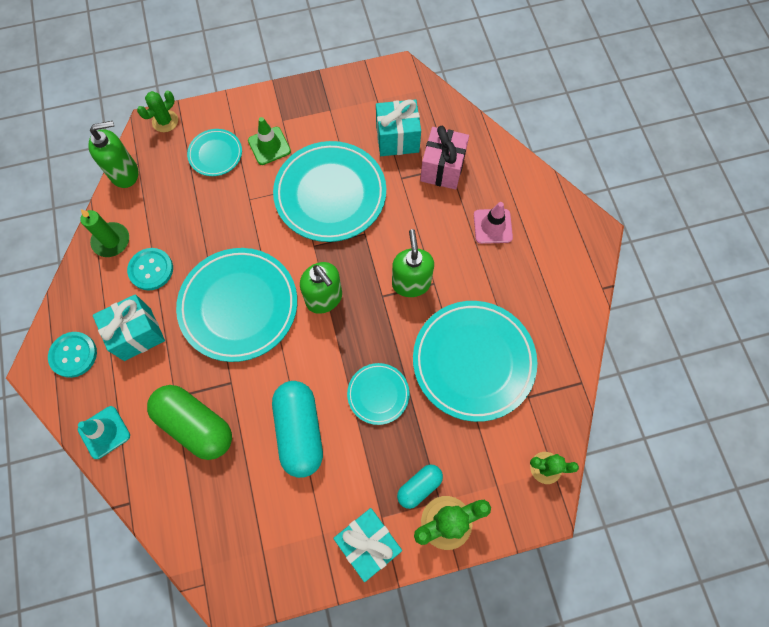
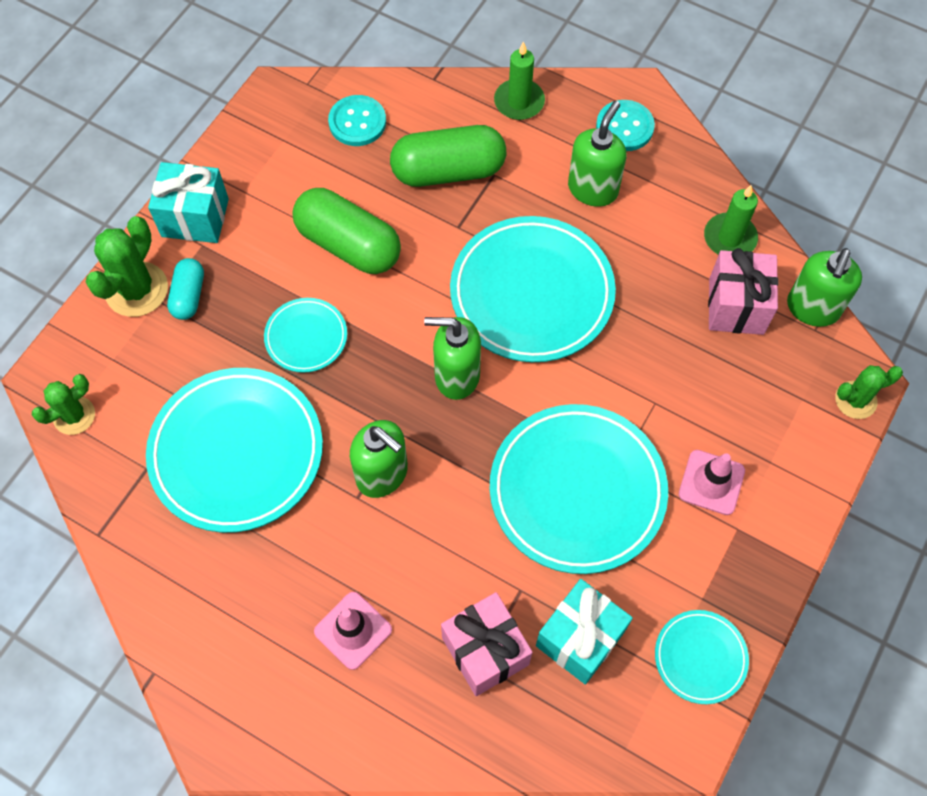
camera: 135 degrees right, 5 degrees down
turquoise traffic cone [78,406,130,459] -> green candle [494,41,545,120]
turquoise gift [93,294,165,361] -> green soap dispenser [568,101,626,207]
turquoise button [127,248,173,291] -> turquoise button moved to [328,95,386,146]
green cactus [137,91,178,132] -> green cactus turned 75 degrees clockwise [835,365,903,419]
turquoise plate [187,129,242,176] -> turquoise plate moved to [655,610,749,704]
green traffic cone [248,117,291,165] -> pink traffic cone [679,450,745,515]
turquoise capsule [272,381,323,478] -> green capsule [292,188,401,274]
none -> pink gift [708,248,779,335]

